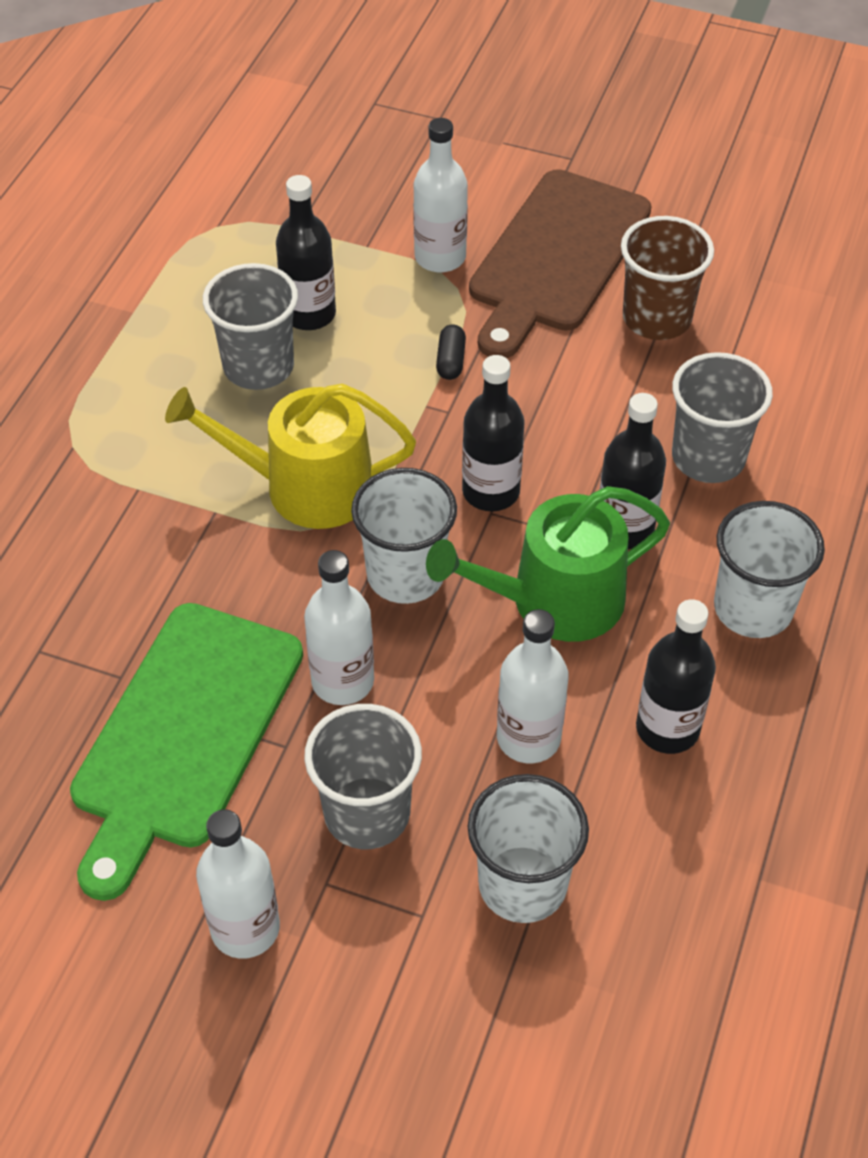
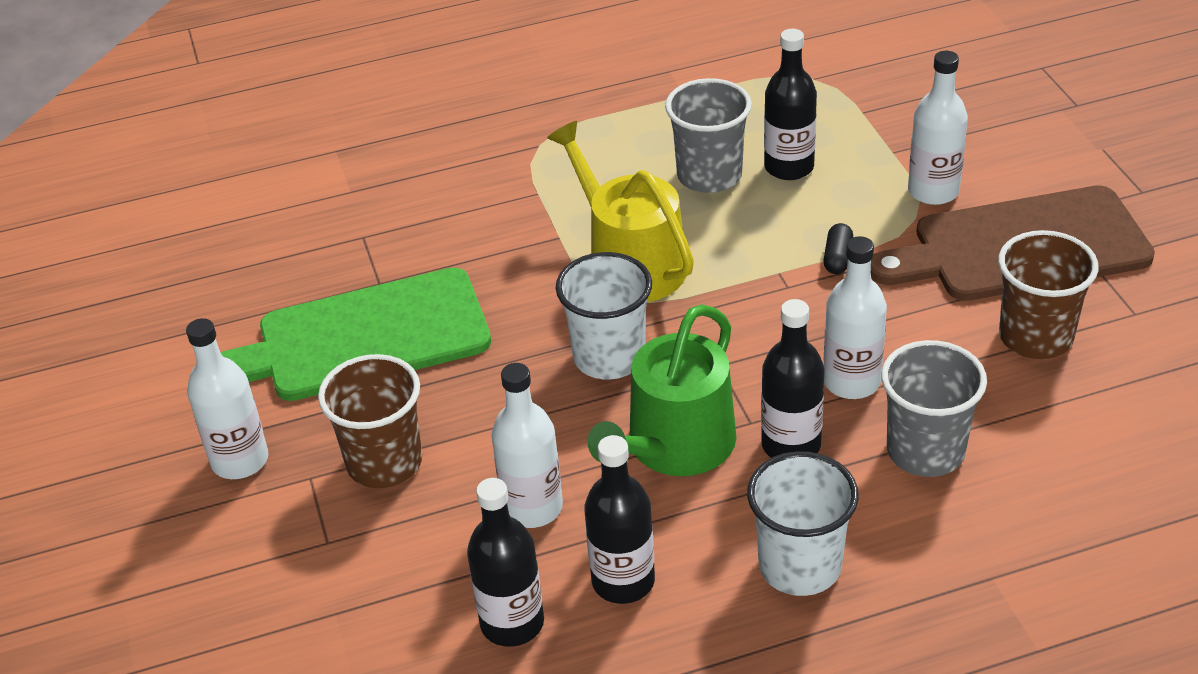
camera: 55 degrees right, 10 degrees down
white bottle [304,550,374,705] -> white bottle moved to [824,236,887,399]
grey cup [304,704,422,849] -> brown cup [318,354,422,488]
green watering can [426,486,670,642] -> green watering can turned 90 degrees counterclockwise [587,304,736,476]
black capsule [436,325,466,380] -> black capsule turned 45 degrees counterclockwise [823,223,853,274]
black bottle [462,355,525,511] -> black bottle moved to [467,478,544,647]
white cup [468,774,589,923] -> none

